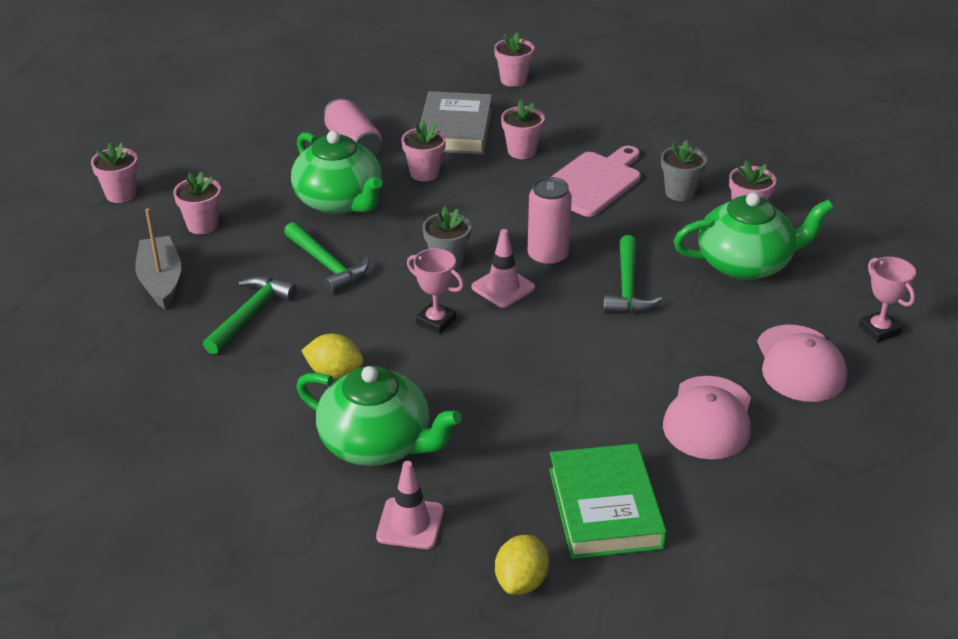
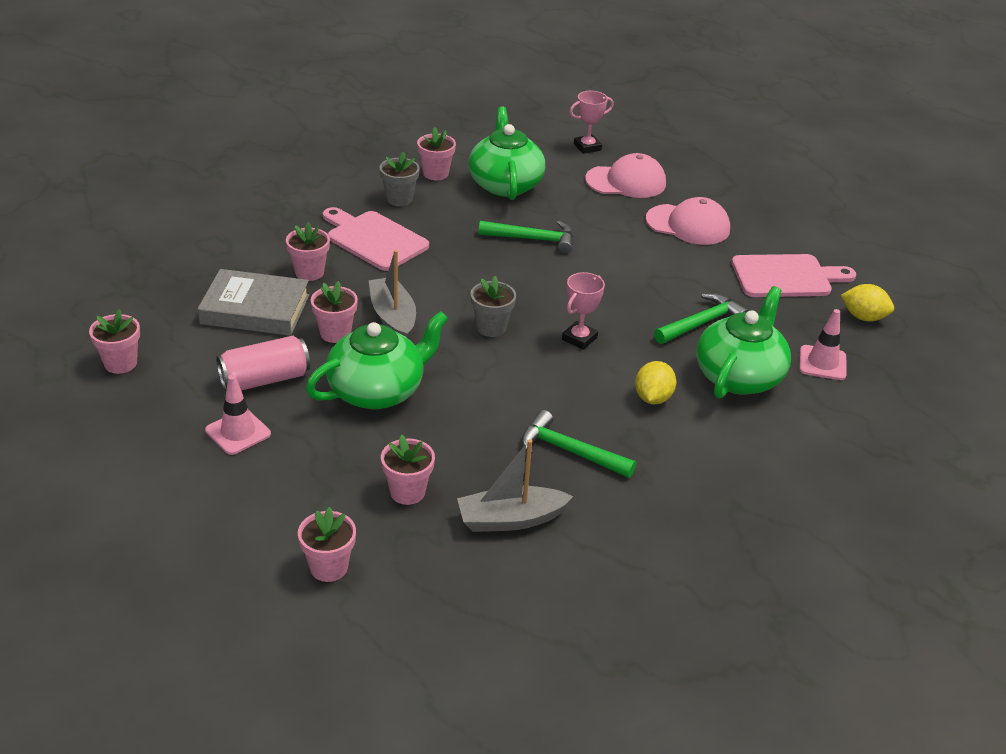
camera: 90 degrees left, 0 degrees up
green hammer [284,222,369,293] -> green hammer moved to [654,293,749,344]
pink traffic cone [471,229,535,308] -> pink traffic cone moved to [205,375,271,455]
pink flower pot [494,32,534,87] -> pink flower pot moved to [89,309,140,374]
pink can [528,177,572,267] -> none
green book [549,443,667,559] -> pink cutting board [732,254,856,297]
none -> grey boat [368,250,416,338]

